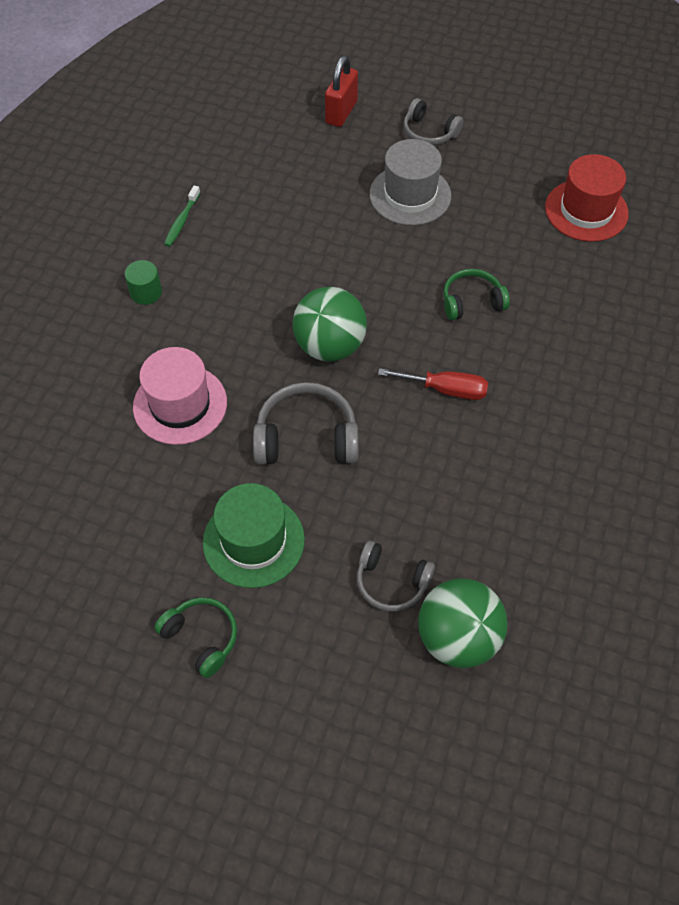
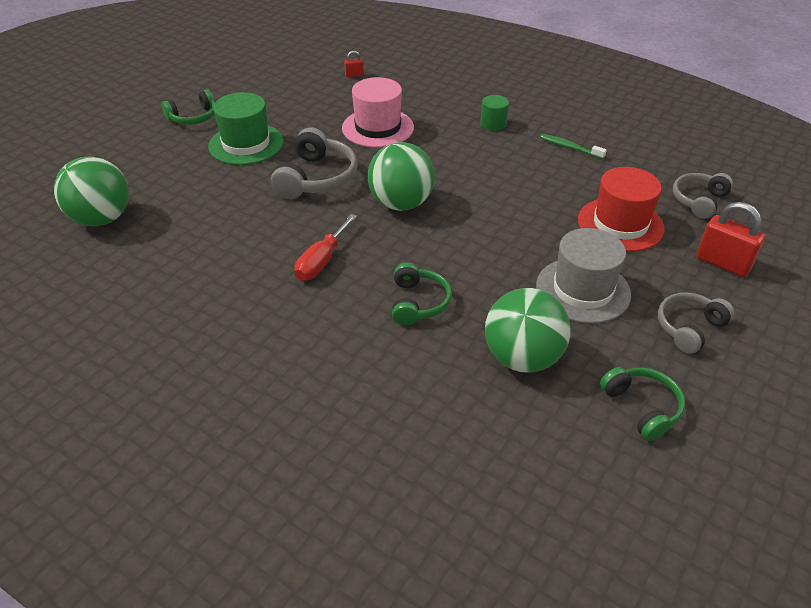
camera: 105 degrees right, 15 degrees down
grey headphones [357,541,435,612] -> grey headphones moved to [673,173,733,219]
red hat [545,154,629,242] -> red hat moved to [578,167,665,252]
none -> red padlock [344,51,364,77]
none -> green ball [485,288,571,373]
none -> green headphones [600,367,685,441]

